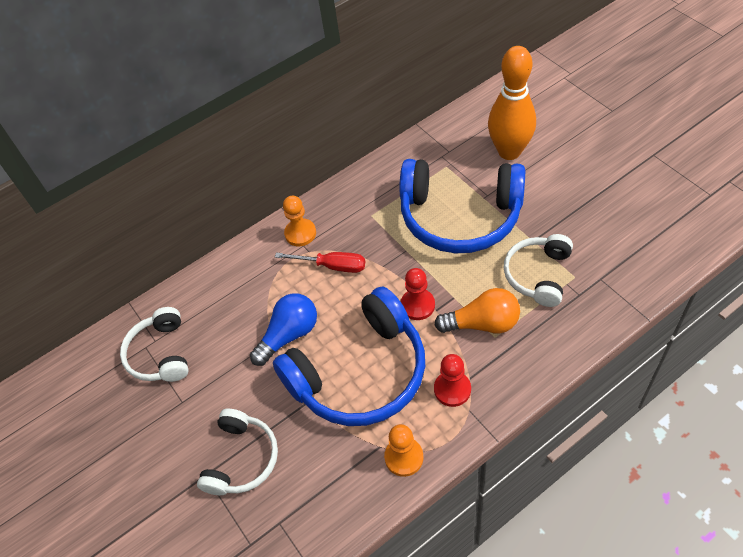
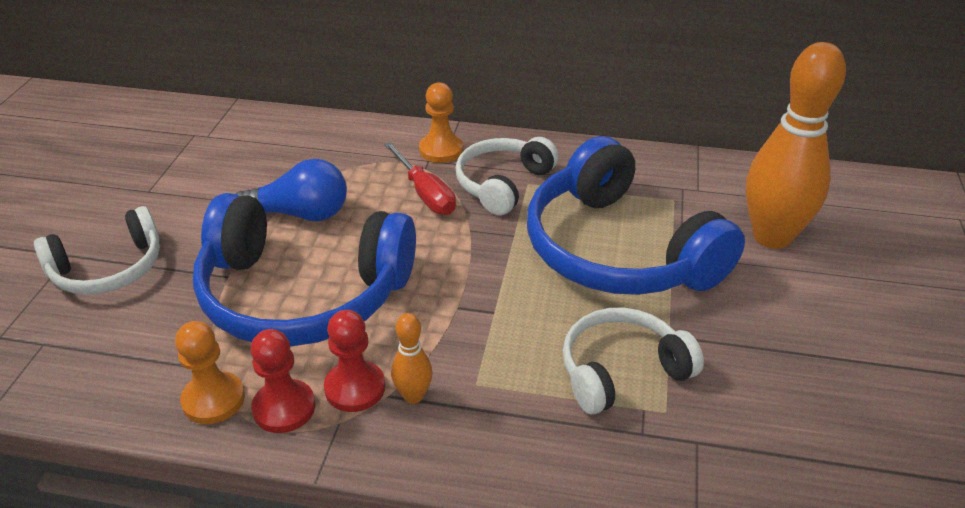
camera: 40 degrees right, 15 degrees down
white headphones [120,307,189,382] -> white headphones moved to [456,137,559,215]
red pawn [401,268,435,320] -> red pawn moved to [251,329,315,433]
orange light bulb [435,288,520,334] -> none
none -> orange bowling pin [391,313,432,404]

